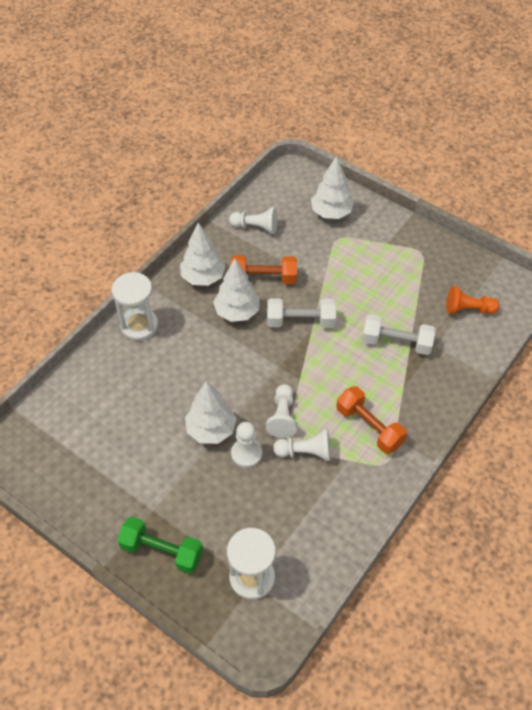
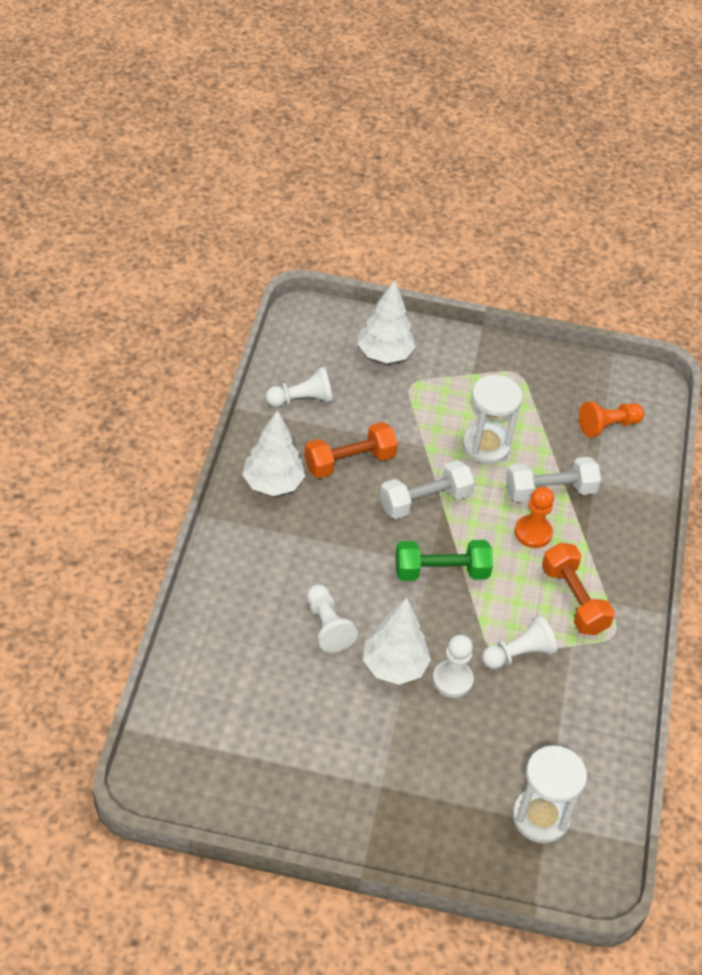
camera: 30 degrees left, 5 degrees down
white hourglass [112,272,158,341] -> white hourglass moved to [462,375,523,464]
green dumbbell [117,516,203,574] -> green dumbbell moved to [395,540,493,581]
white tree [213,259,260,322] -> none
white pawn [266,384,297,438] -> white pawn moved to [307,584,358,653]
orange dumbbell [336,386,407,454] -> orange dumbbell turned 45 degrees clockwise [542,543,615,635]
none -> orange pawn [514,487,554,548]

